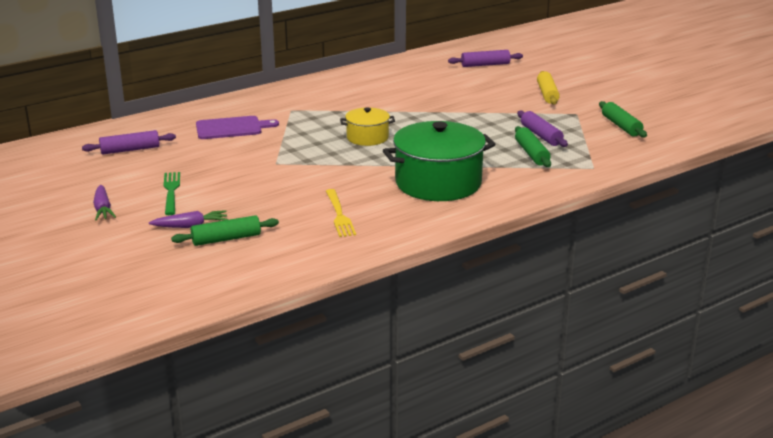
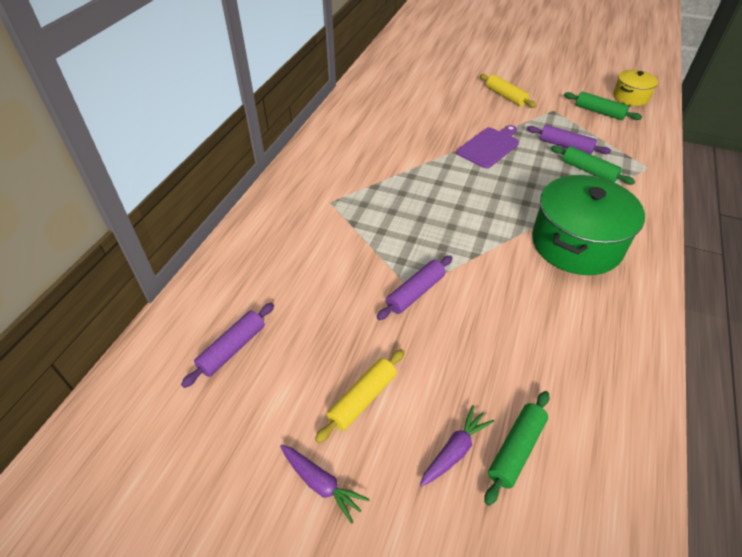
camera: 35 degrees left, 20 degrees up
green fork [164,172,180,215] -> yellow rolling pin [315,349,405,443]
purple cutting board [196,116,279,139] -> purple cutting board moved to [456,125,519,168]
yellow fork [326,189,356,237] -> none
yellow pot [340,107,395,146] -> yellow pot moved to [613,70,658,106]
purple rolling pin [448,50,523,67] -> purple rolling pin moved to [377,256,452,320]

